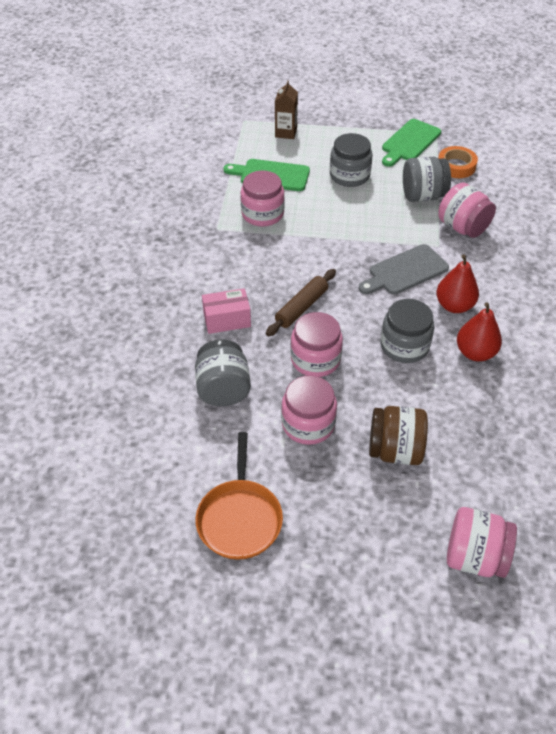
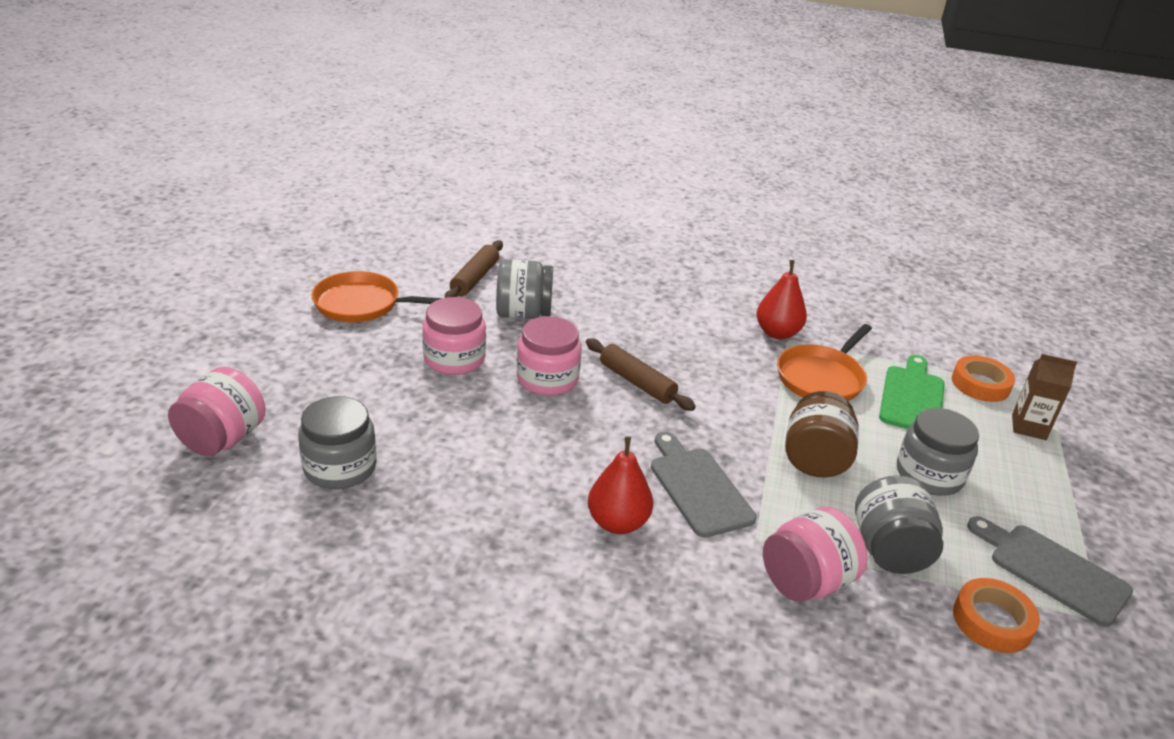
camera: 95 degrees right, 15 degrees down
pink box [202,288,251,334] -> none
pink jar [241,170,285,227] -> orange pan [777,324,872,401]
brown jar [369,406,428,465] -> brown jar moved to [785,391,859,478]
grey jar [381,299,434,363] -> grey jar moved to [298,396,377,489]
green cutting board [382,119,441,167] -> grey cutting board [967,516,1133,627]
red pear [457,302,502,361] -> red pear moved to [756,260,807,339]
none -> brown rolling pin [445,240,503,298]
none -> orange tape [952,355,1015,402]

